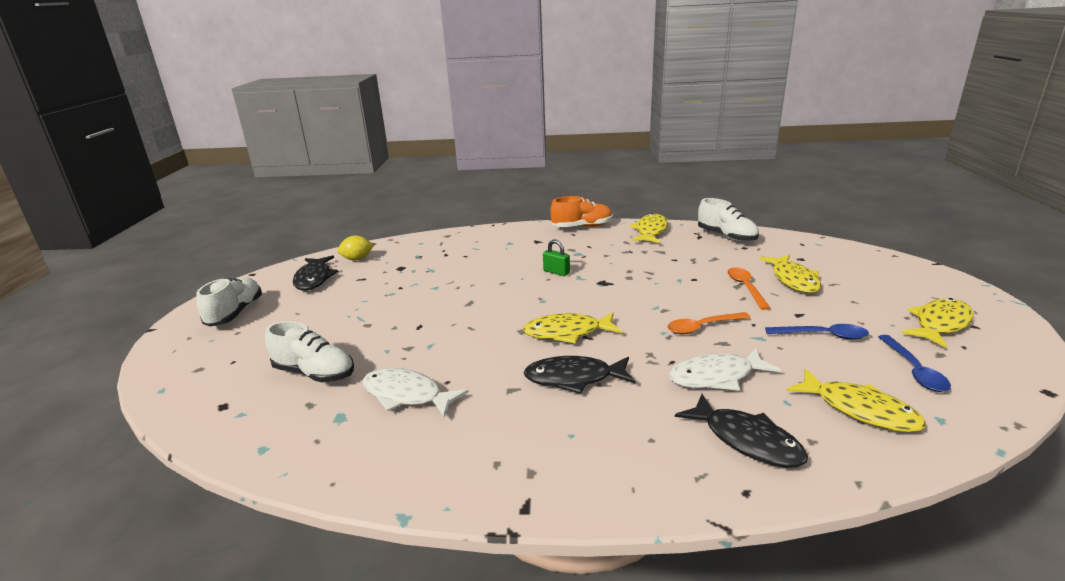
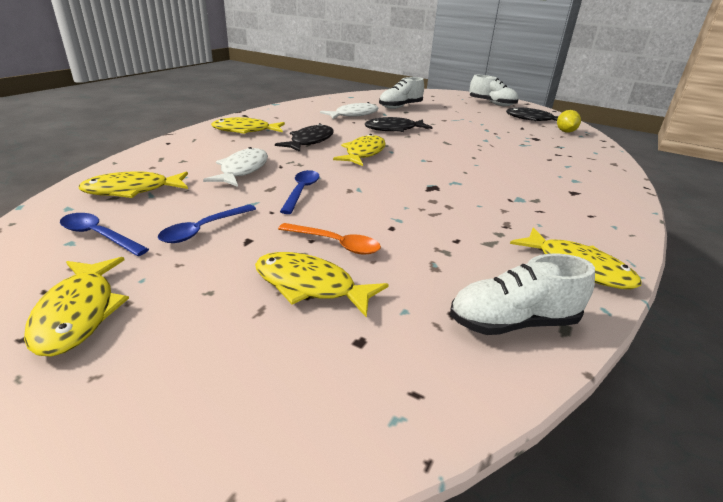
camera: 115 degrees right, 5 degrees up
green padlock [543,240,570,276] -> none
orange shoe [550,196,613,227] -> none
orange spoon [667,312,751,334] -> blue spoon [280,170,320,214]
black fish [675,394,808,468] -> black fish moved to [365,117,433,132]
none -> yellow fish [211,117,285,134]

